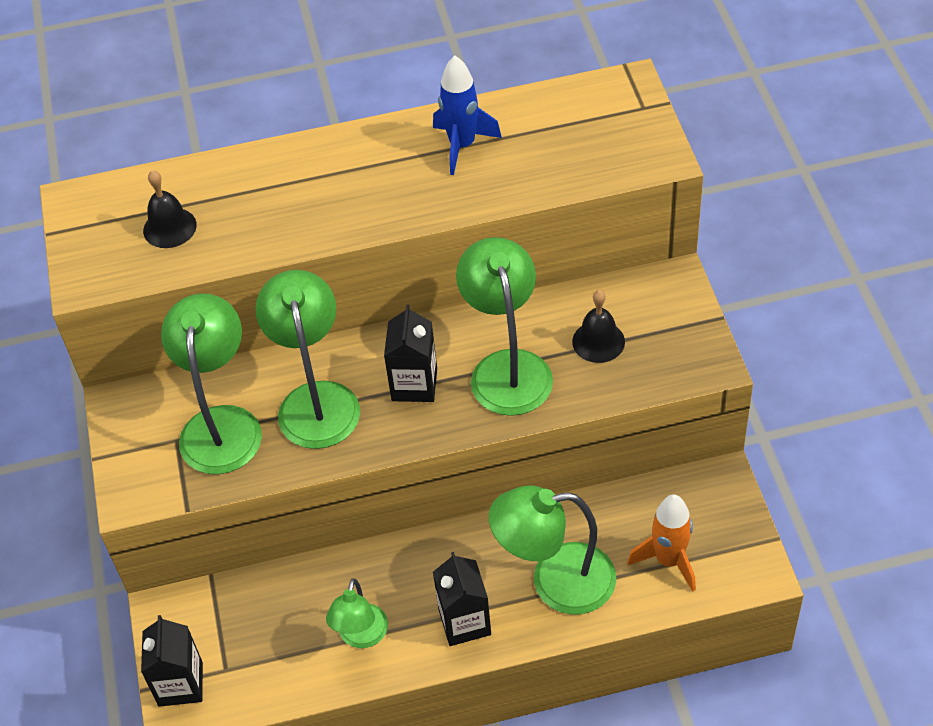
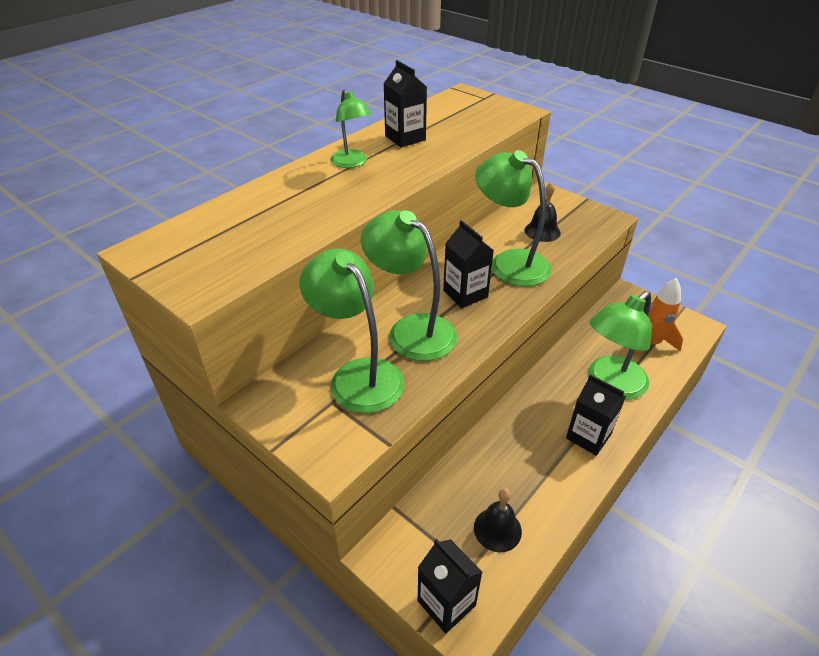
camera: 40 degrees left, 10 degrees down
black bell [143,170,197,248] -> black bell moved to [474,488,522,552]
green lamp [326,579,388,648] -> green lamp moved to [331,89,372,168]
blue rocket [433,56,502,175] -> black carton [383,60,427,147]

